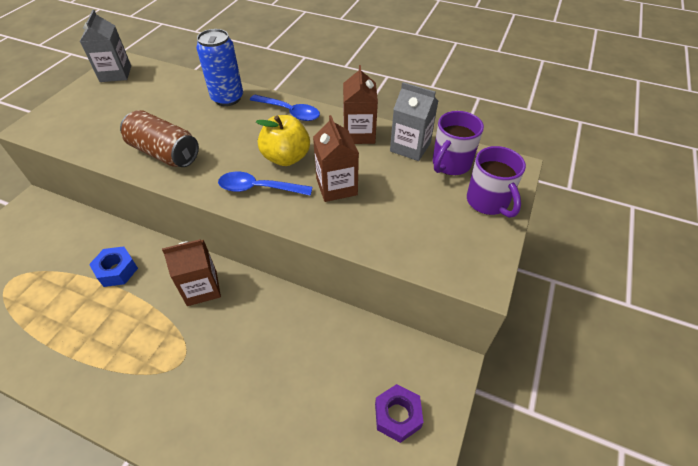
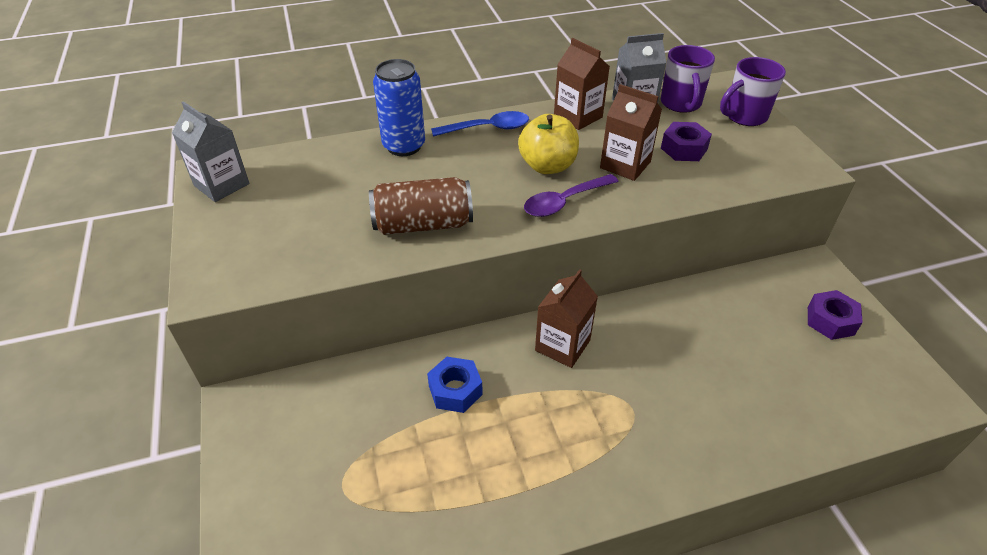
camera: 40 degrees left, 5 degrees down
blue spoon [218,172,312,196] -> purple spoon [524,174,619,217]
purple mug [467,146,526,218] -> purple mug turned 120 degrees clockwise [720,57,786,126]
none -> purple nut [661,122,712,161]

